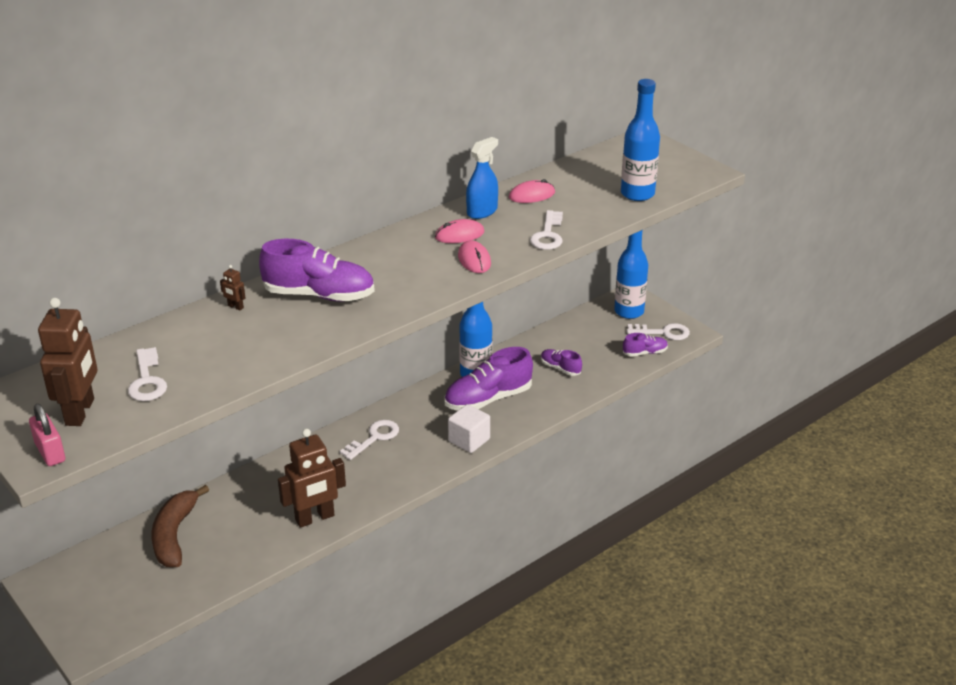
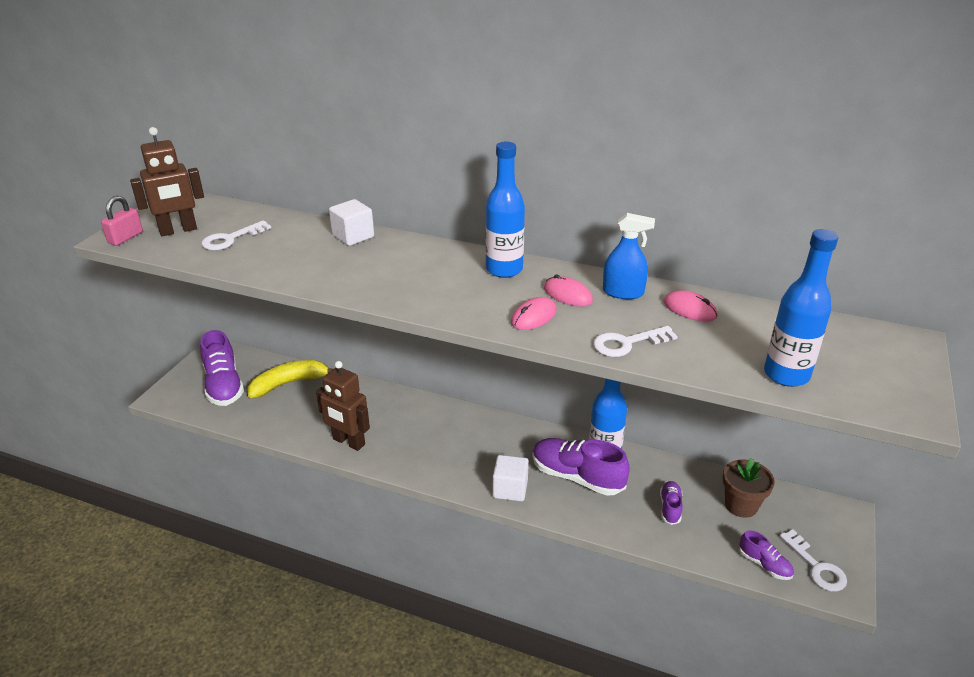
camera: 60 degrees right, 0 degrees up
brown banana [151,485,209,567] -> yellow banana [247,360,333,398]
brown robot [220,265,245,310] -> white cube [329,199,374,246]
purple shoe [259,239,375,301] -> purple shoe moved to [200,330,244,406]
white key [339,420,399,460] -> none
blue bottle [614,230,648,319] -> blue bottle moved to [485,142,525,278]
none -> brown flower pot [723,458,775,518]

